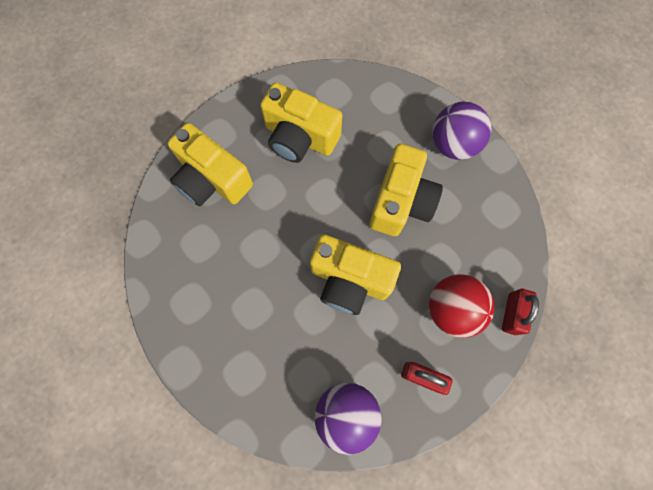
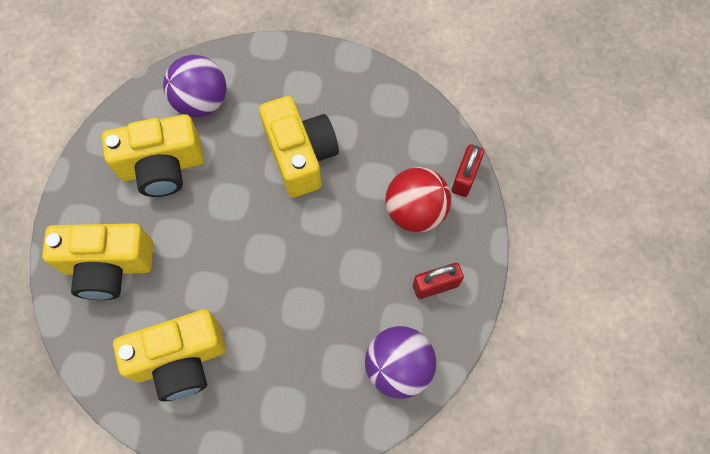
camera: 40 degrees left, 5 degrees down
yellow camera [310,234,401,315] -> yellow camera moved to [113,309,226,401]
purple ball [432,102,491,160] -> purple ball moved to [163,55,227,117]
red padlock [502,289,539,335] -> red padlock turned 45 degrees clockwise [451,144,484,197]

